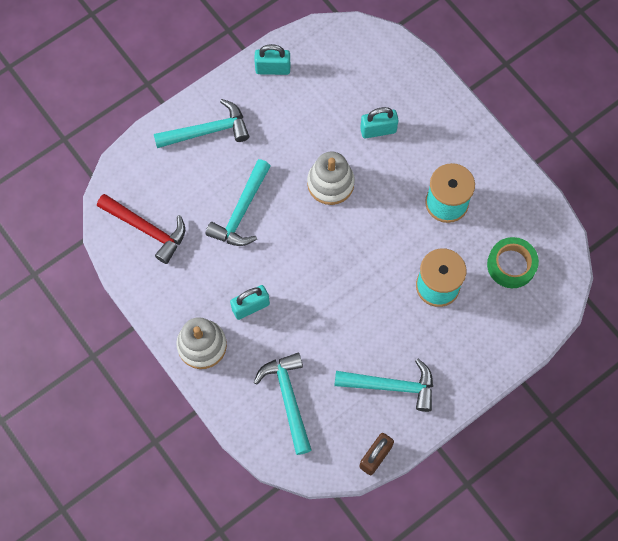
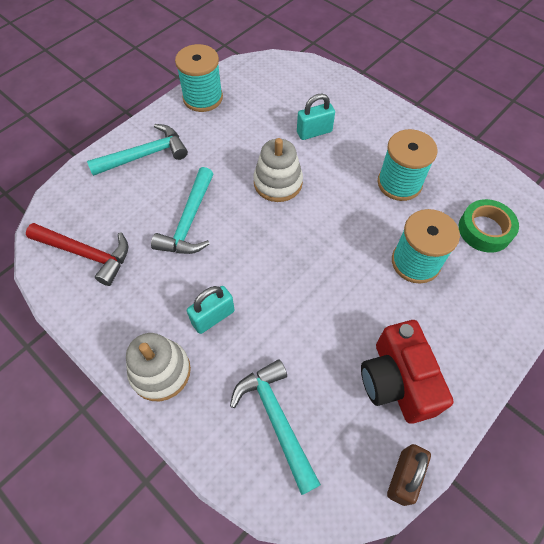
camera: 10 degrees left, 10 degrees down
turquoise padlock [254,44,290,75] -> turquoise spool [175,44,223,112]
turquoise hammer [334,359,433,412] -> red camera [361,320,454,424]

